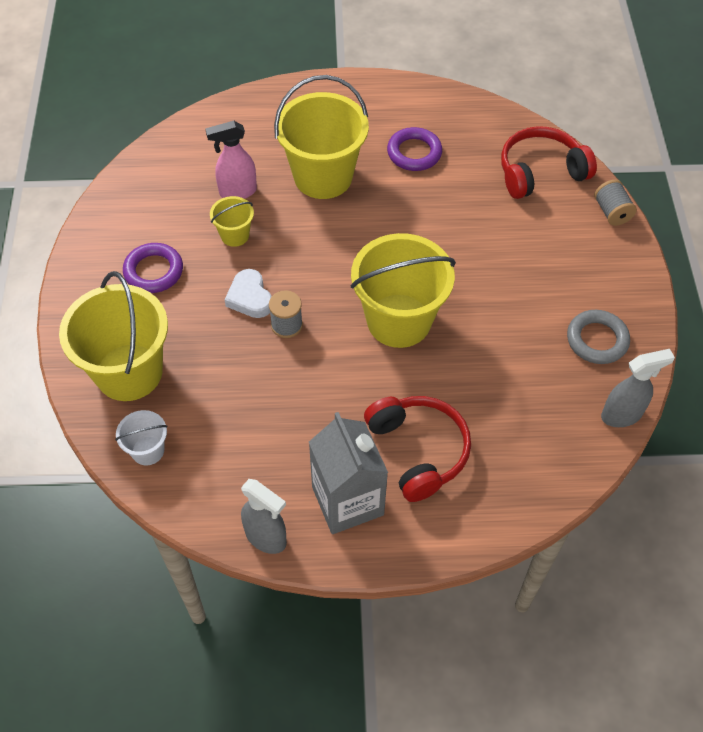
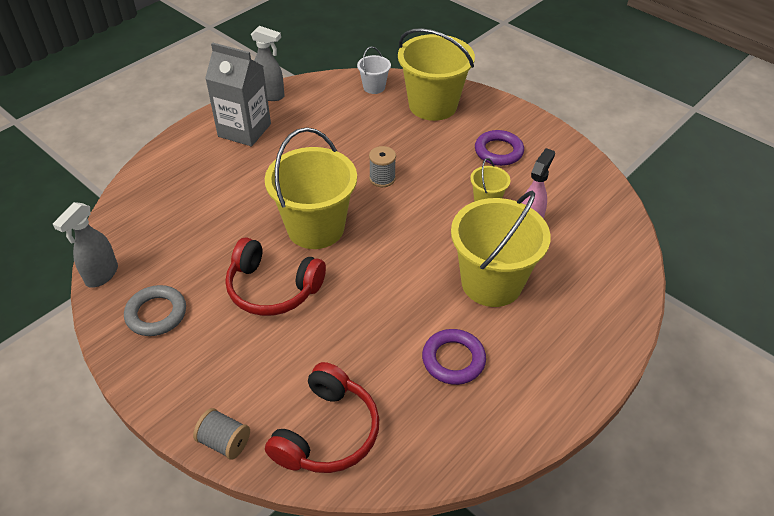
camera: 135 degrees right, 10 degrees down
white heart [225,269,272,318] -> none
grey spray bottle [241,479,287,554] -> grey spray bottle turned 150 degrees counterclockwise [251,26,284,101]
red headphones [364,396,471,502] -> red headphones moved to [225,237,326,316]

